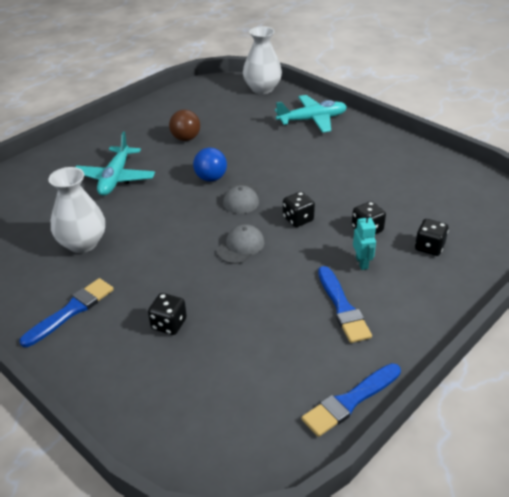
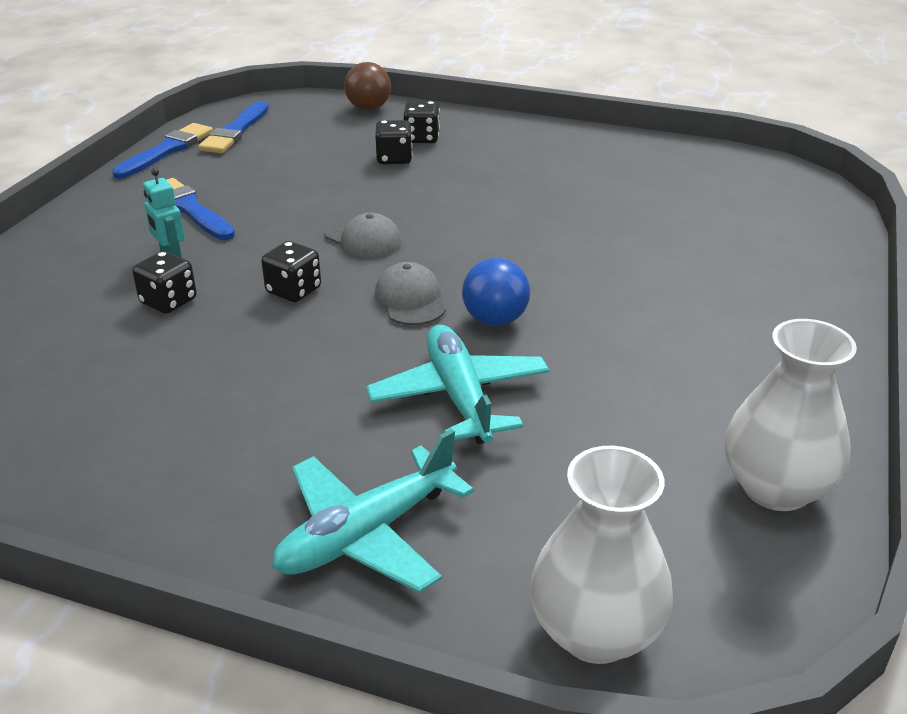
camera: 155 degrees right, 5 degrees down
blue brush [19,278,114,347] -> blue brush moved to [198,101,269,153]
white vase [48,167,105,253] -> white vase moved to [725,319,857,511]
turquoise plane [76,132,155,196] -> turquoise plane moved to [366,325,549,444]
brown ball [169,110,200,141] -> brown ball moved to [344,62,391,110]
grey cap [217,224,265,264] -> grey cap turned 60 degrees counterclockwise [325,213,402,258]
black dice [415,219,449,256] -> black dice moved to [403,101,440,143]

